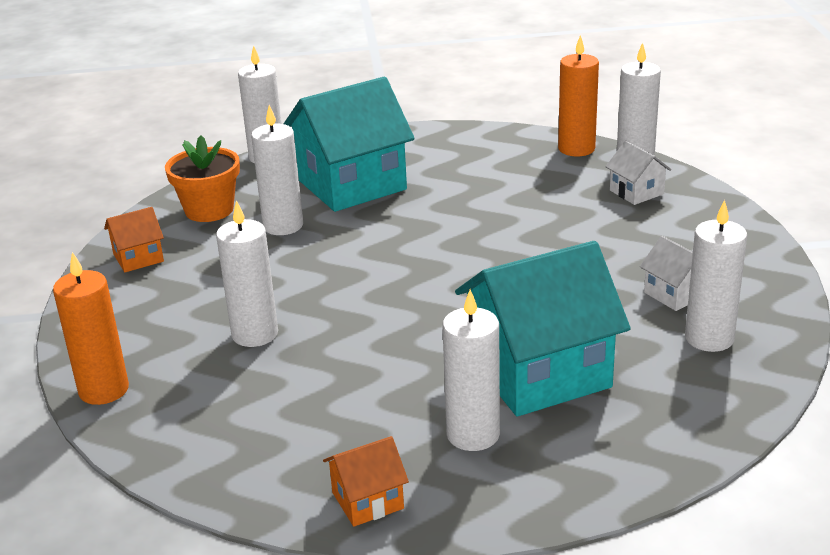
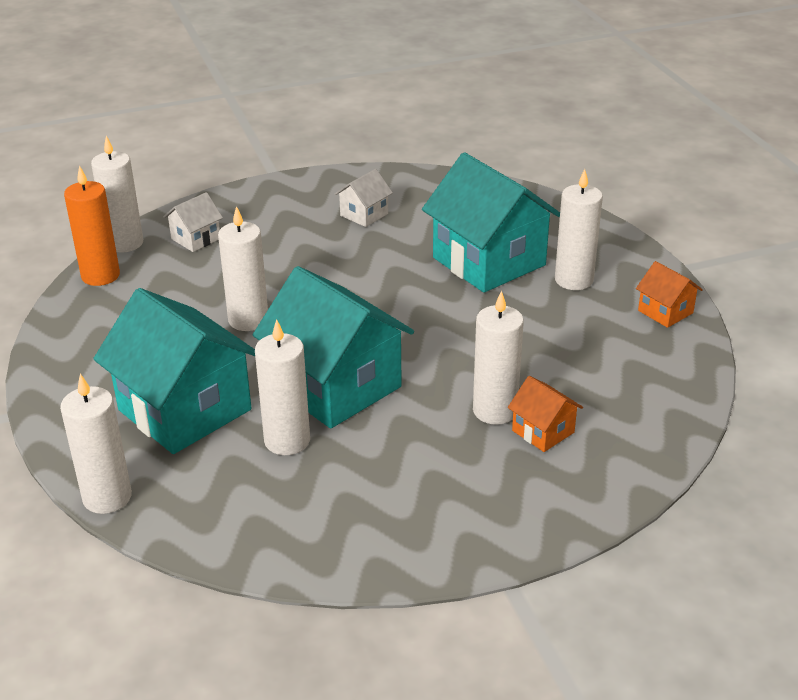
camera: 105 degrees left, 5 degrees up
orange candle [53,252,129,405] -> none
orange house [104,207,164,272] -> orange house moved to [508,376,583,452]
orange flower pot [165,135,240,222] -> none
white candle [685,200,747,352] -> white candle moved to [218,206,268,331]
none -> turquoise house [253,266,414,429]

